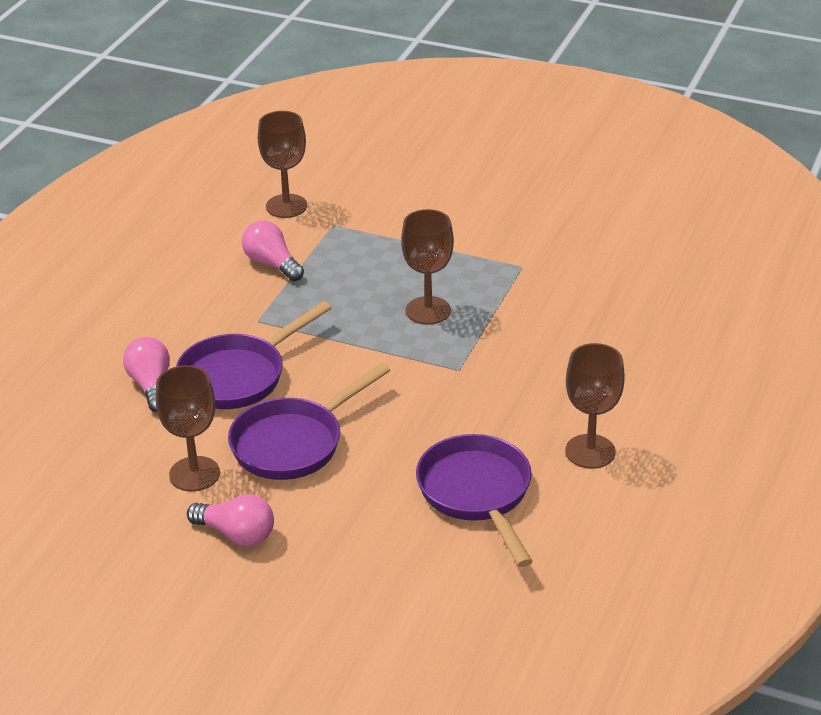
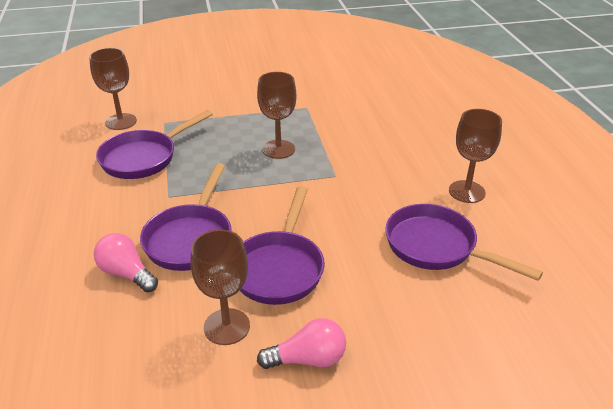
camera: 35 degrees left, 0 degrees up
pink light bulb [242,221,304,281] -> purple pan [96,110,213,179]

